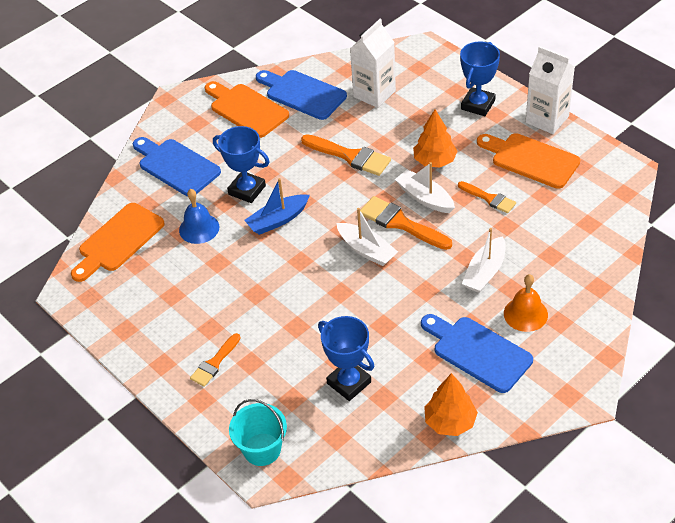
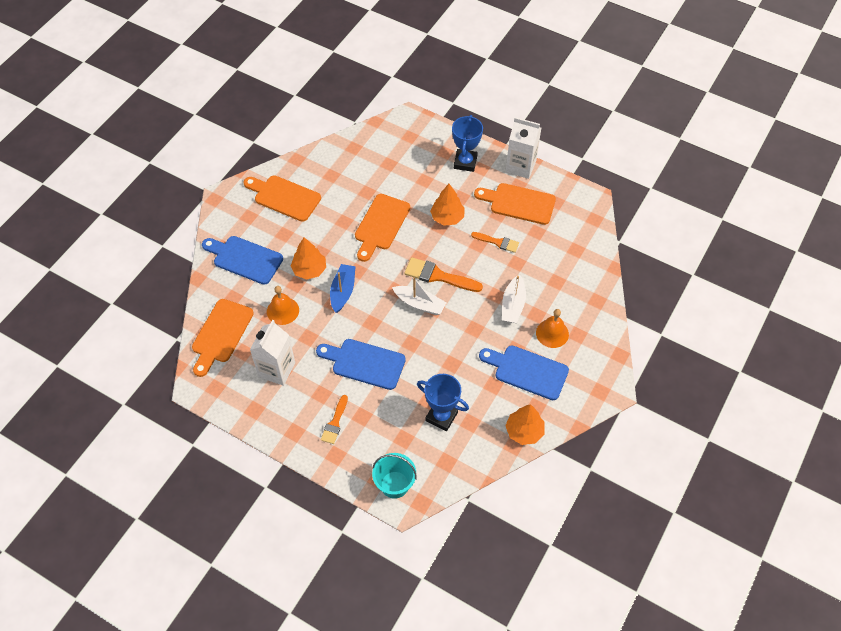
camera: 20 degrees left, 10 degrees up
blue bell [179,189,219,244] -> orange bell [267,286,299,325]
blue trophy [213,126,269,203] -> orange tree [291,237,326,280]
blue boat [244,178,310,235] -> blue boat turned 150 degrees clockwise [330,264,356,313]
blue cutting board [256,70,347,120] -> blue cutting board moved to [316,339,406,390]
orange brush [301,134,391,176] -> orange cutting board [355,194,410,262]
white carton [350,19,396,108] -> white carton moved to [250,320,295,386]
white boat [395,162,455,213] -> none

